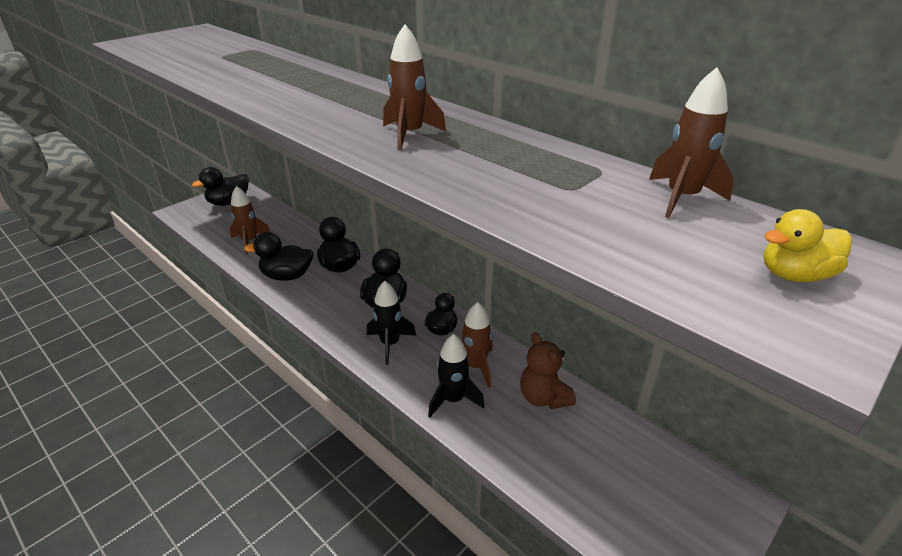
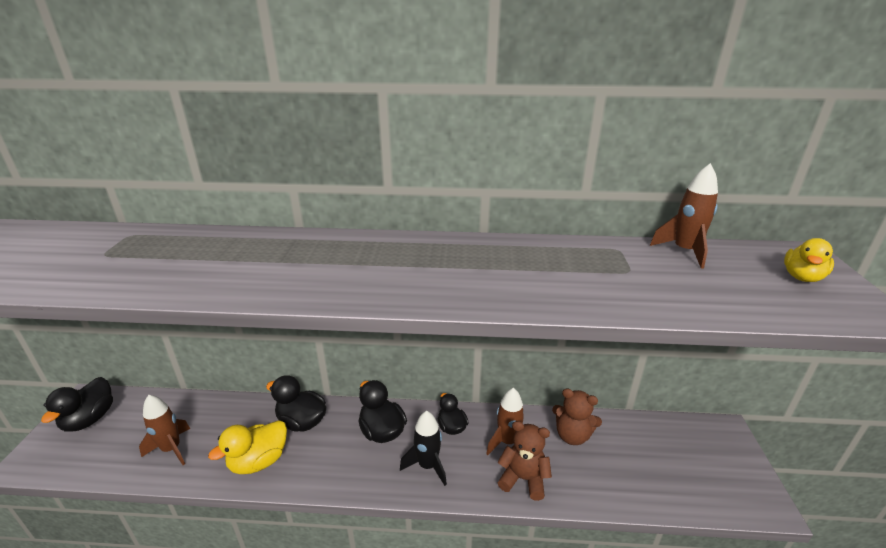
camera: 40 degrees left, 5 degrees down
black duck [244,232,313,281] -> yellow duck [208,420,287,474]
brown rocket [383,25,446,151] -> none
black rocket [428,334,485,417] -> brown teddy bear [498,421,552,501]

